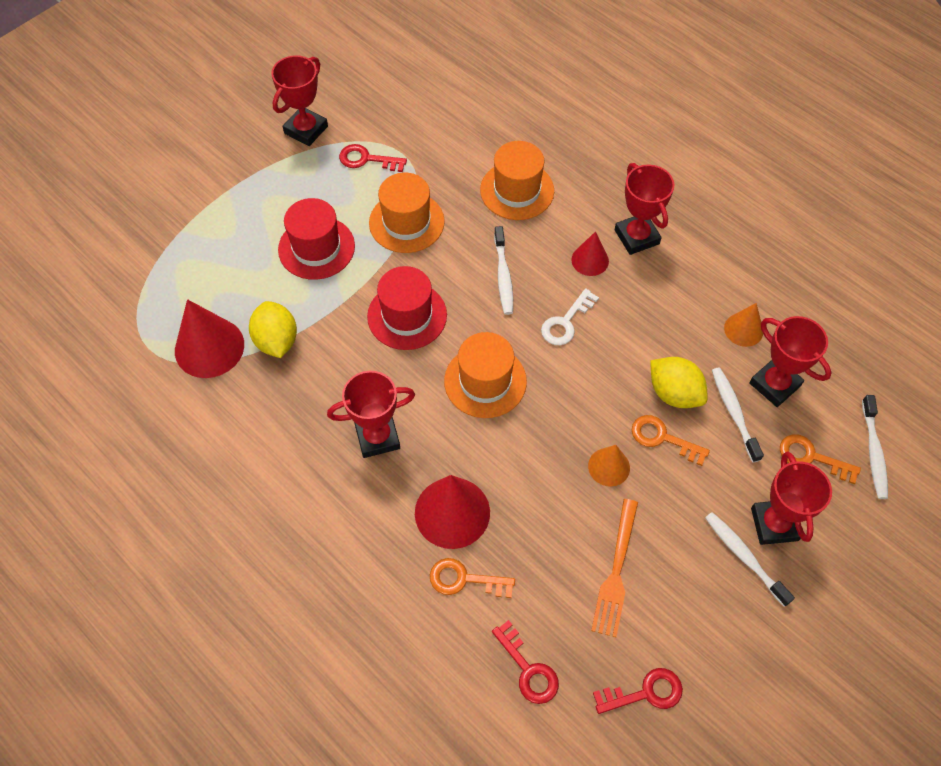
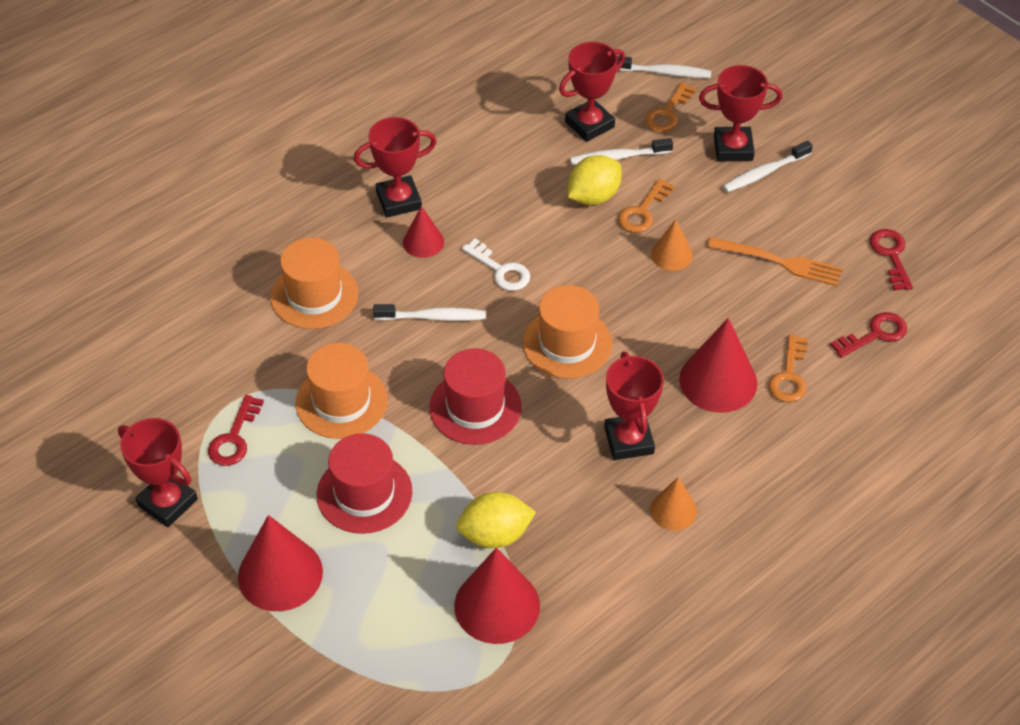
camera: 85 degrees left, 10 degrees down
orange cone [724,303,763,347] -> orange cone moved to [650,477,697,530]
none -> red cone [238,515,323,611]

